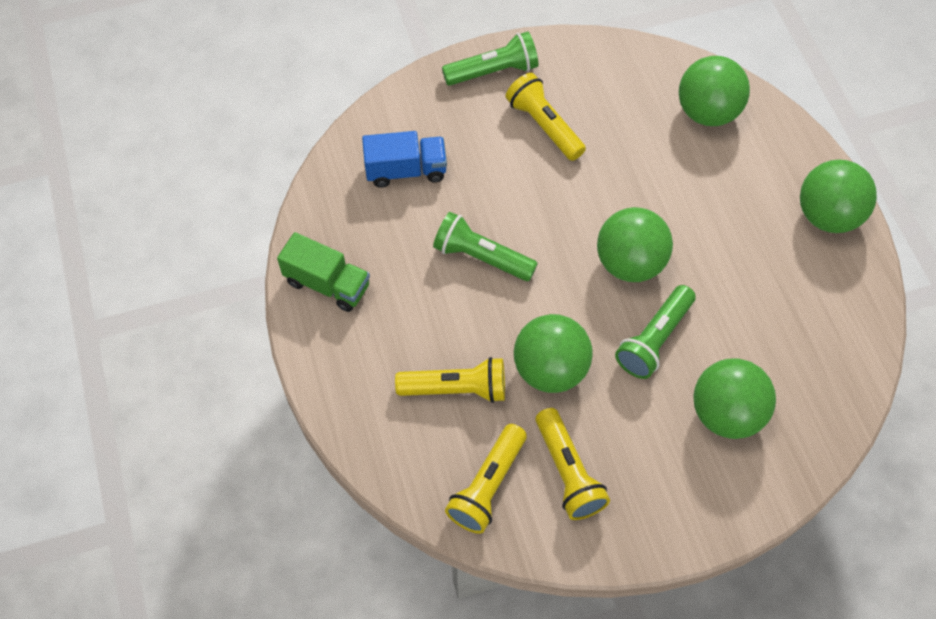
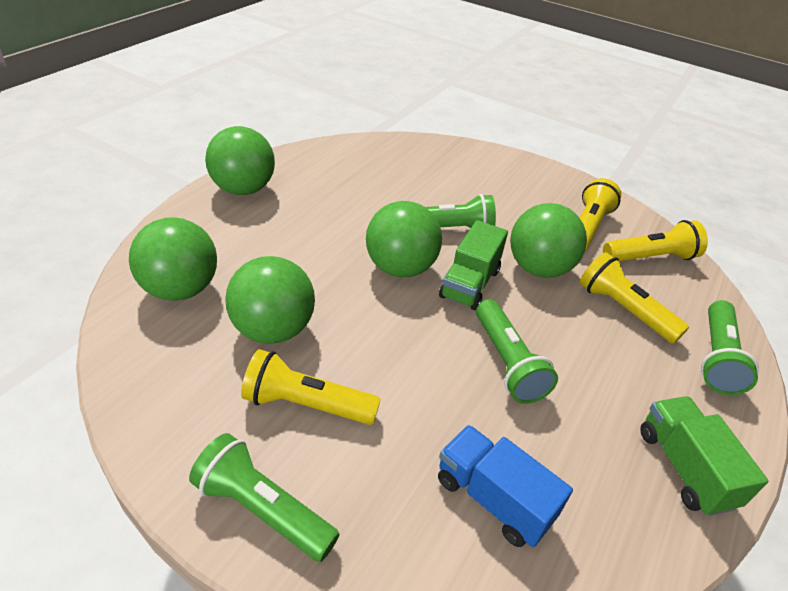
camera: 135 degrees left, 20 degrees down
yellow flashlight [506,73,586,161] -> yellow flashlight turned 90 degrees clockwise [241,349,381,425]
green ball [693,358,776,439] -> green ball moved to [225,256,315,344]
none -> green truck [439,220,508,310]
none -> green flashlight [701,300,759,395]

